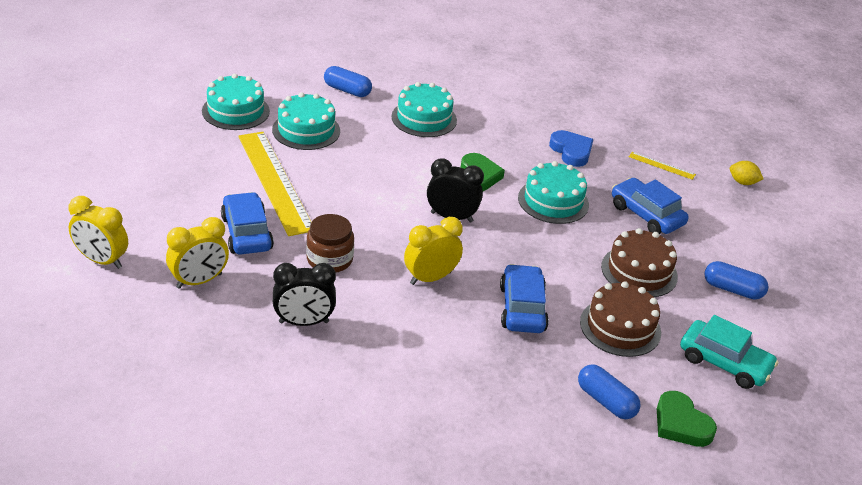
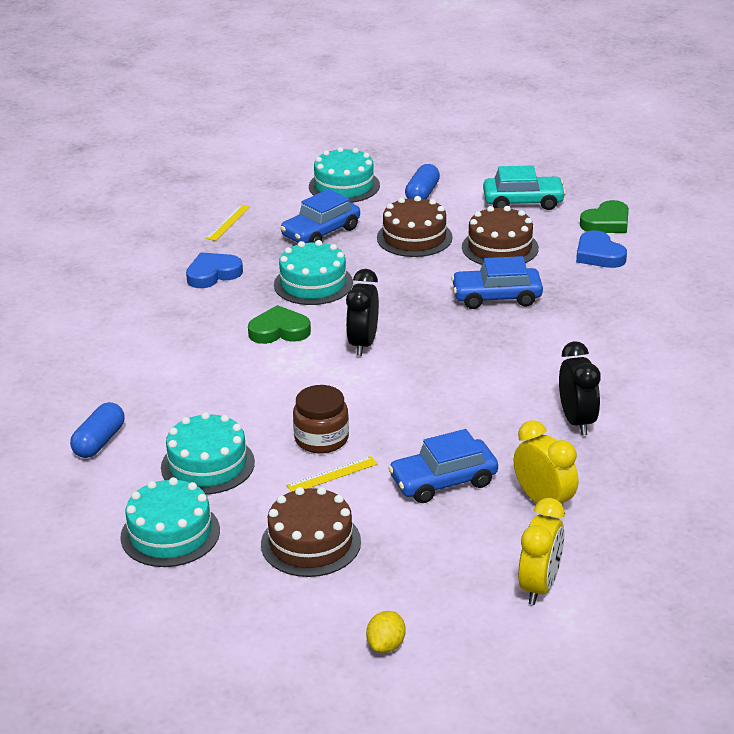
camera: 90 degrees left, 5 degrees down
yellow ruler [238,132,311,236] -> yellow ruler [286,456,377,492], size x0.42
brown jar [306,214,354,273] -> brown jar moved to [293,385,349,453]
turquoise cake [391,82,457,137] -> turquoise cake moved to [309,147,380,203]
yellow clock [404,217,463,285] -> none
blue capsule [578,364,641,419] -> blue heart [576,230,627,268]
turquoise car [680,315,779,389] -> turquoise car turned 60 degrees clockwise [483,165,566,210]
yellow lemon [730,161,764,185] -> yellow lemon moved to [366,611,406,653]
none -> brown cake [261,487,361,577]

